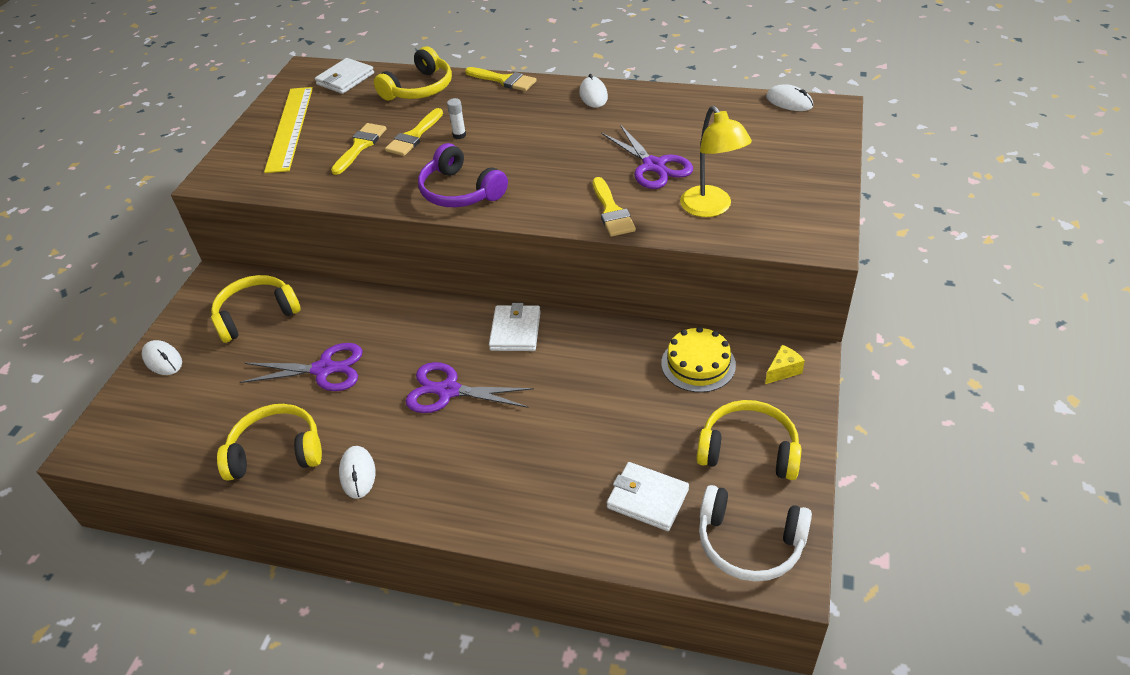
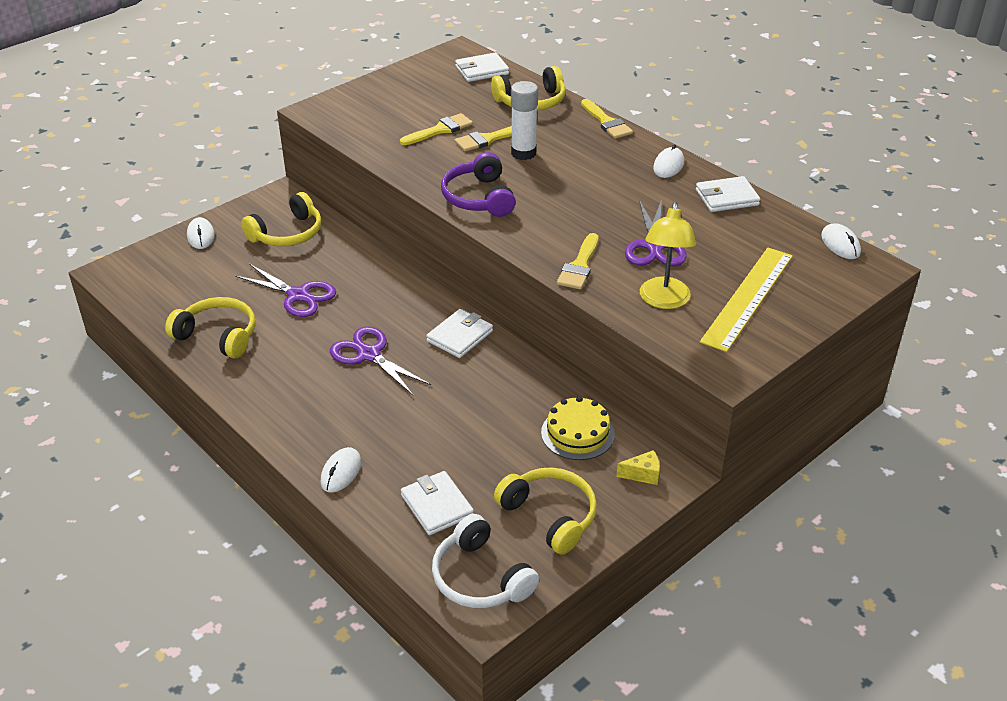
camera: 30 degrees right, 5 degrees down
yellow headphones [211,275,301,343] -> yellow headphones turned 135 degrees clockwise [241,192,321,247]
yellow ruler [264,87,313,173] -> yellow ruler moved to [700,248,793,352]
white mouse [339,446,375,499] -> white mouse moved to [320,447,361,493]
white glue stick [447,98,466,139] -> white glue stick [511,81,538,160], size x1.98
none -> white wallet [696,176,760,212]

